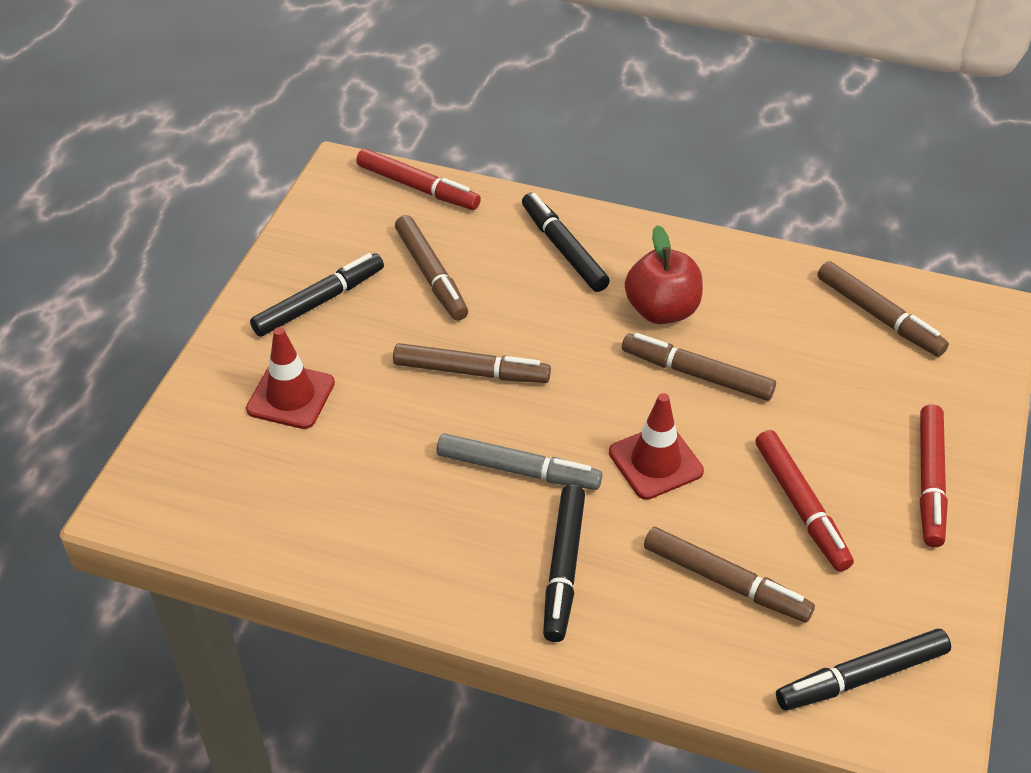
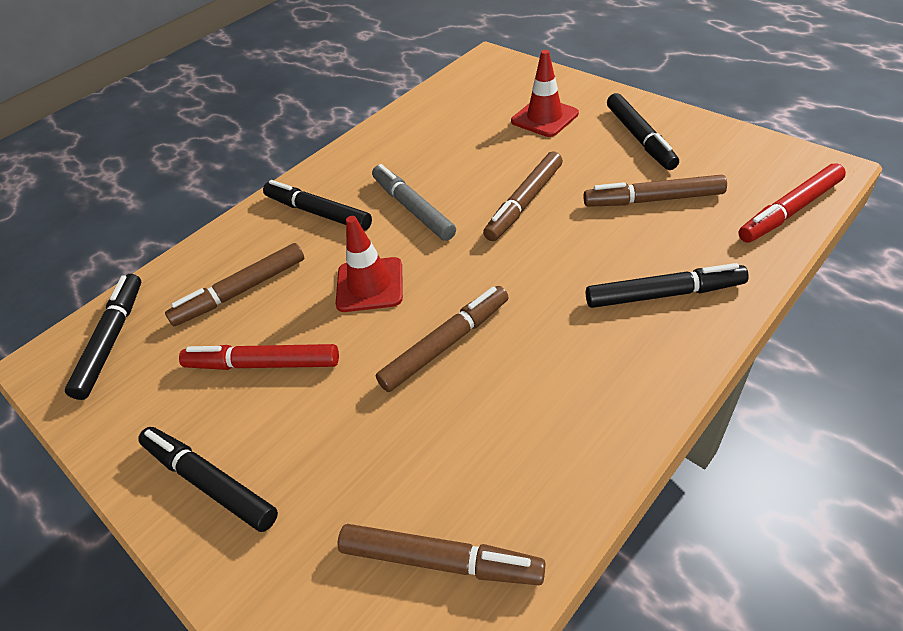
camera: 120 degrees right, 0 degrees up
grey marker [437,433,602,490] -> grey marker turned 105 degrees clockwise [372,164,456,241]
red apple [625,225,703,324] -> none
brown marker [817,261,949,357] -> brown marker turned 150 degrees counterclockwise [338,524,545,585]
red marker [920,405,948,547] -> black marker [138,427,278,532]

